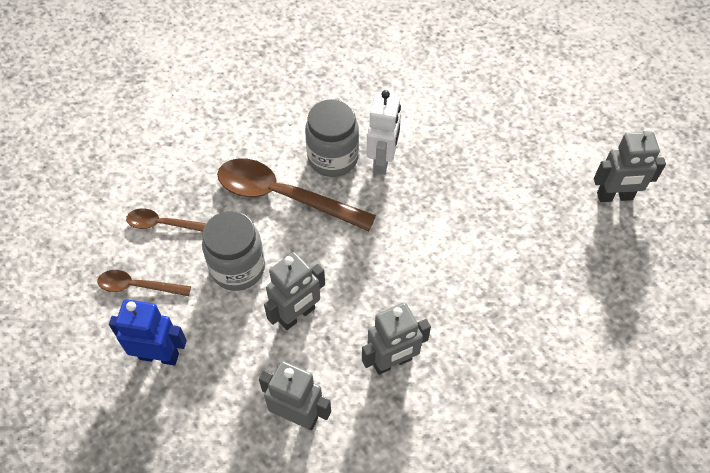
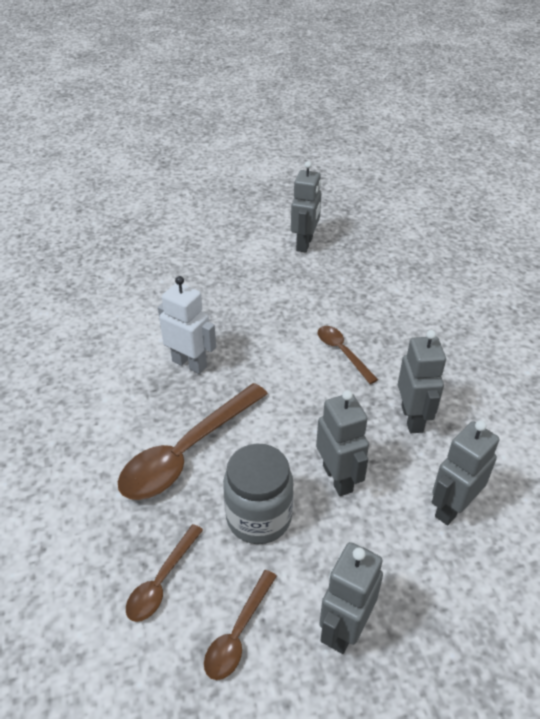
camera: 70 degrees left, 15 degrees down
blue robot [109,299,187,365] -> grey robot [319,542,383,654]
grey jar [305,99,359,177] -> none
none -> brown spoon [318,326,378,384]

